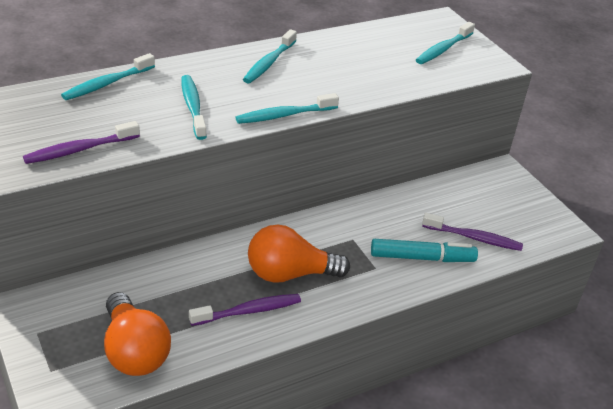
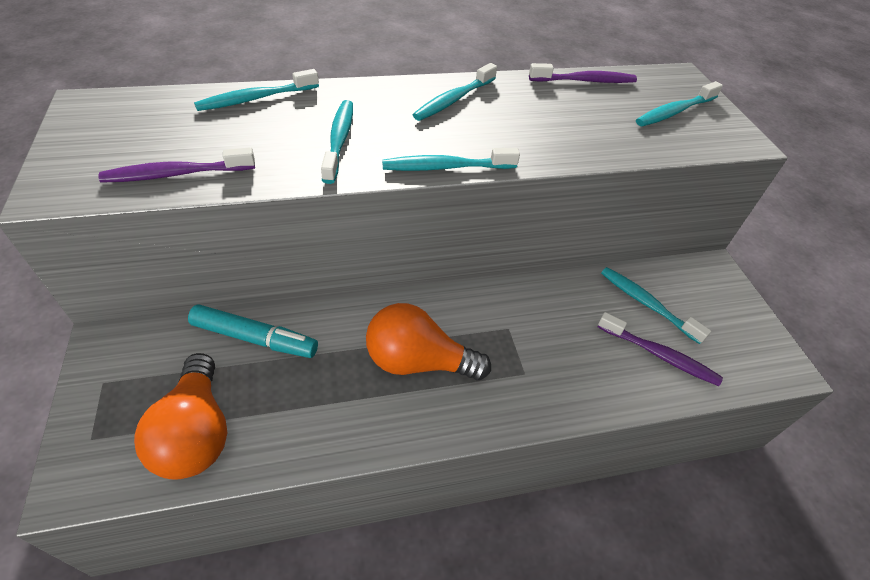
camera: 15 degrees right, 10 degrees up
purple toothbrush [189,294,301,326] -> purple toothbrush moved to [529,63,637,83]
turquoise marker [371,239,478,262] -> turquoise marker moved to [188,304,318,358]
none -> turquoise toothbrush [601,267,711,344]

